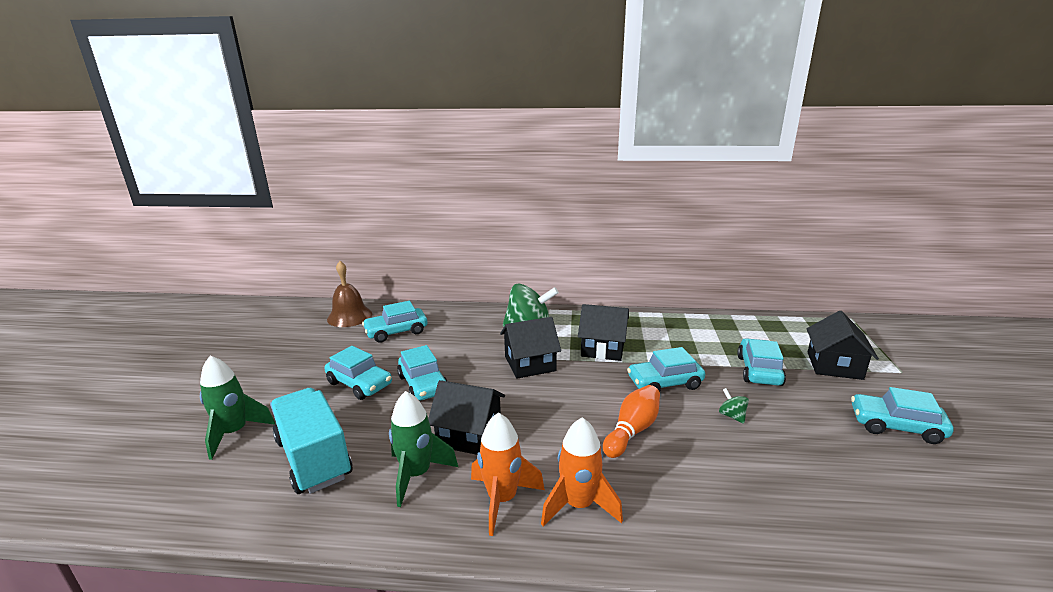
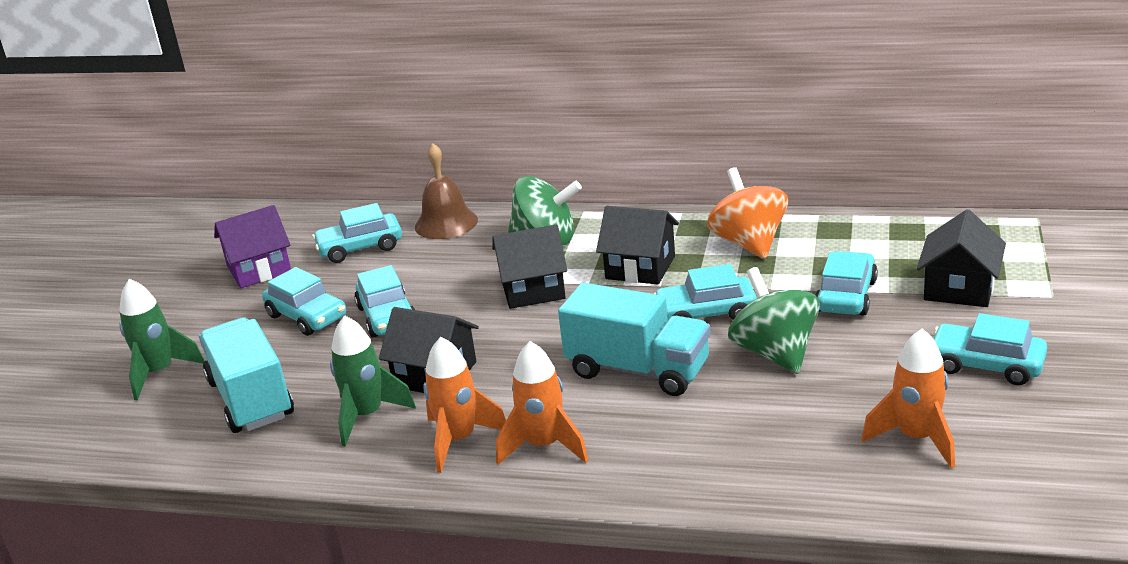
camera: 10 degrees right, 5 degrees up
brown bell [327,261,372,327] -> brown bell moved to [415,143,478,239]
orange bowling pin [603,385,660,458] -> turquoise truck [558,282,711,396]
green spinning top [719,388,749,424] -> green spinning top [728,267,820,374], size x2.36
none -> purple house [214,205,291,288]
none -> orange spinning top [707,167,788,259]
none -> orange rocket [862,329,955,468]

